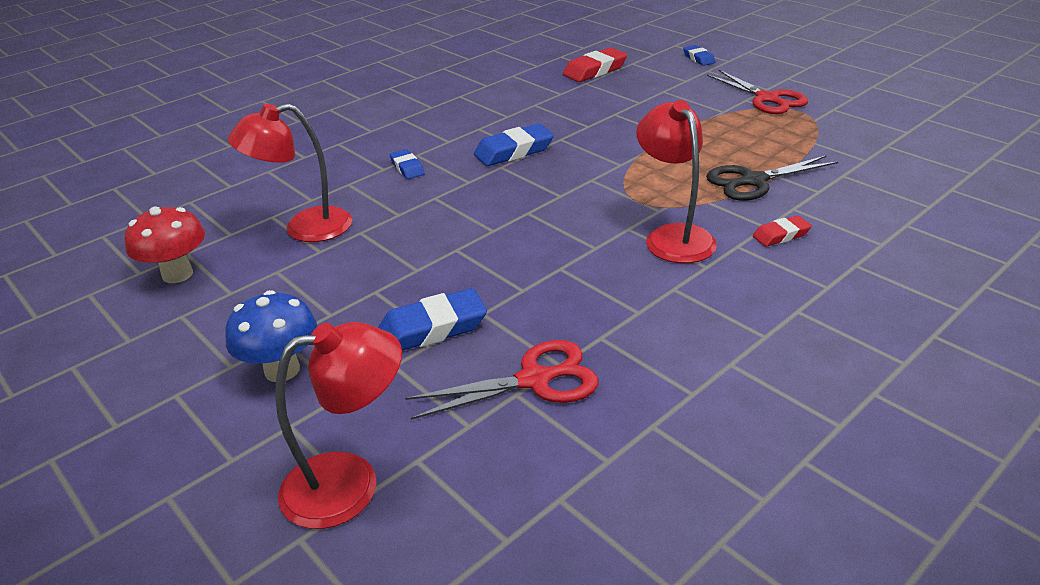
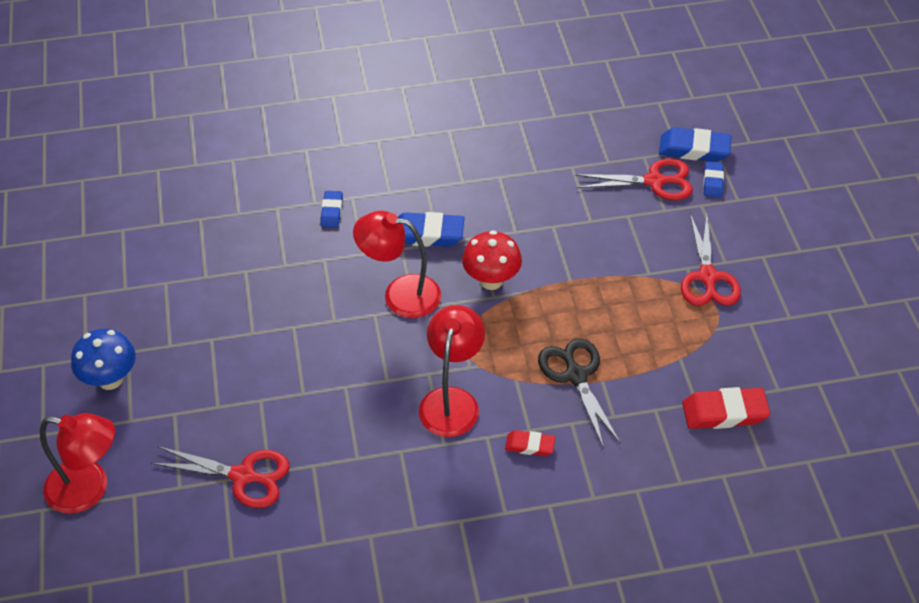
camera: 30 degrees right, 15 degrees up
red mushroom [125,206,205,283] -> red mushroom moved to [462,230,522,290]
red lamp [228,104,352,242] -> red lamp moved to [353,211,441,318]
blue eraser [378,288,487,351] -> blue eraser moved to [659,127,731,162]
red eraser [563,48,627,82] -> red eraser moved to [682,387,770,429]
black scissors [706,156,839,201] -> black scissors turned 60 degrees clockwise [538,338,621,449]
none -> red scissors [575,158,693,200]

